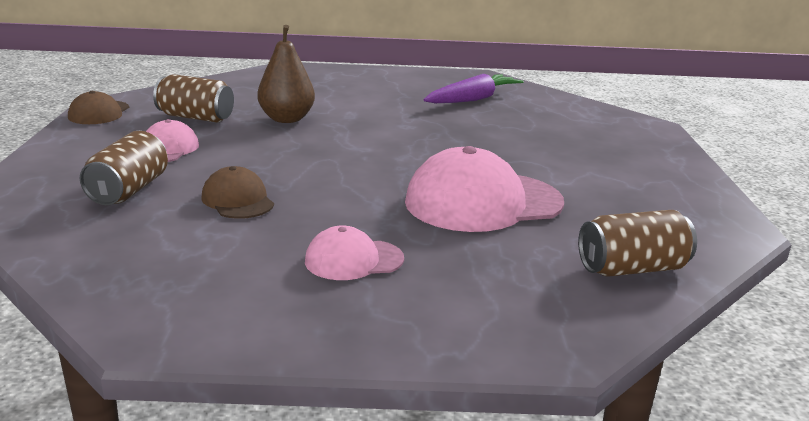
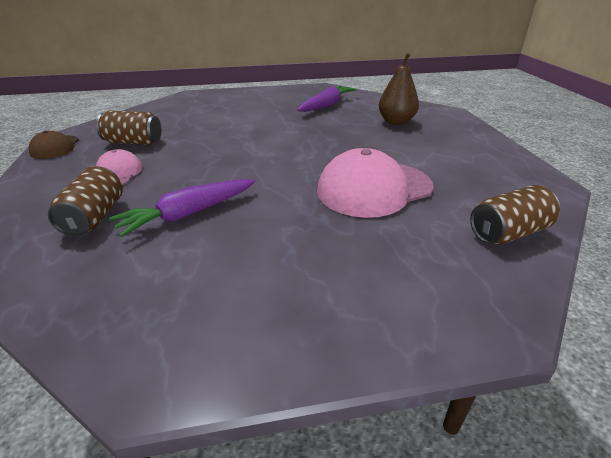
camera: 10 degrees left, 10 degrees up
brown cap [201,166,274,219] -> purple carrot [109,179,256,237]
brown pear [257,25,315,123] -> brown pear moved to [379,53,419,125]
pink cap [305,226,404,280] -> none

